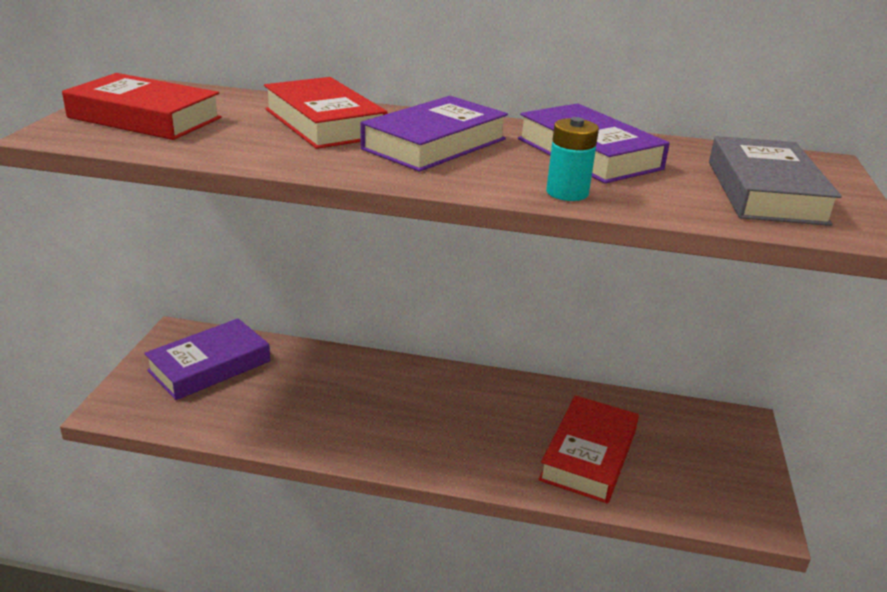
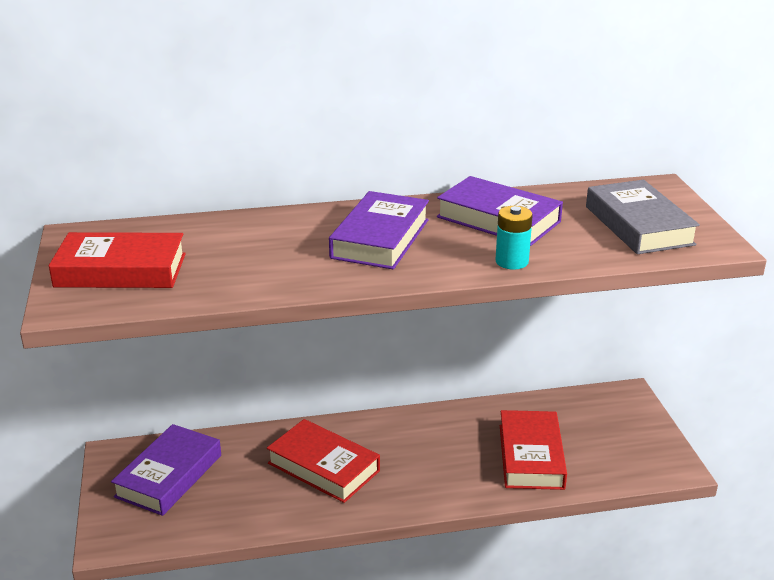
camera: 20 degrees left, 0 degrees up
red book [264,77,388,149] -> red book moved to [267,419,380,503]

